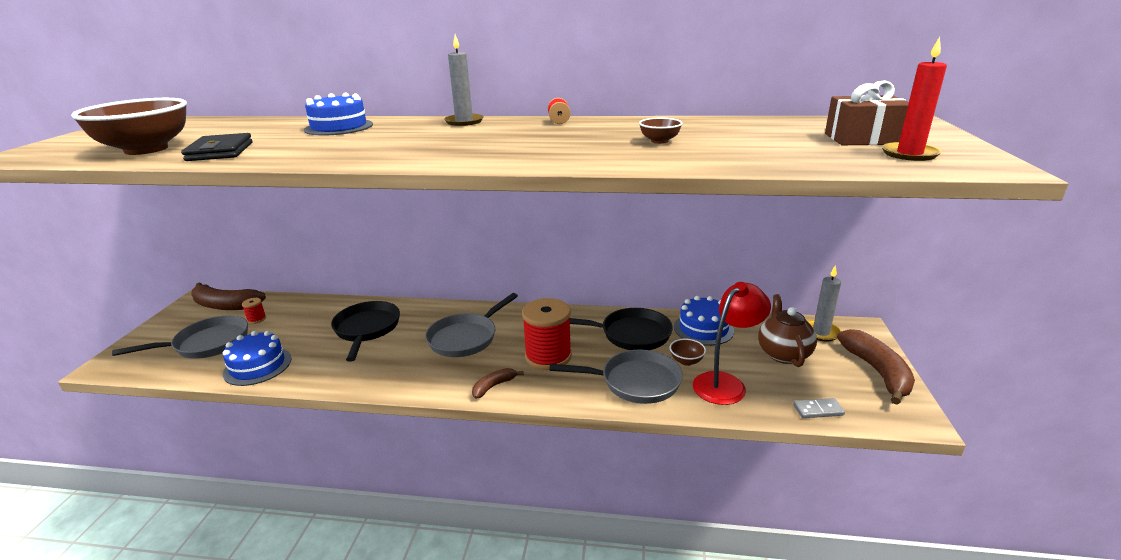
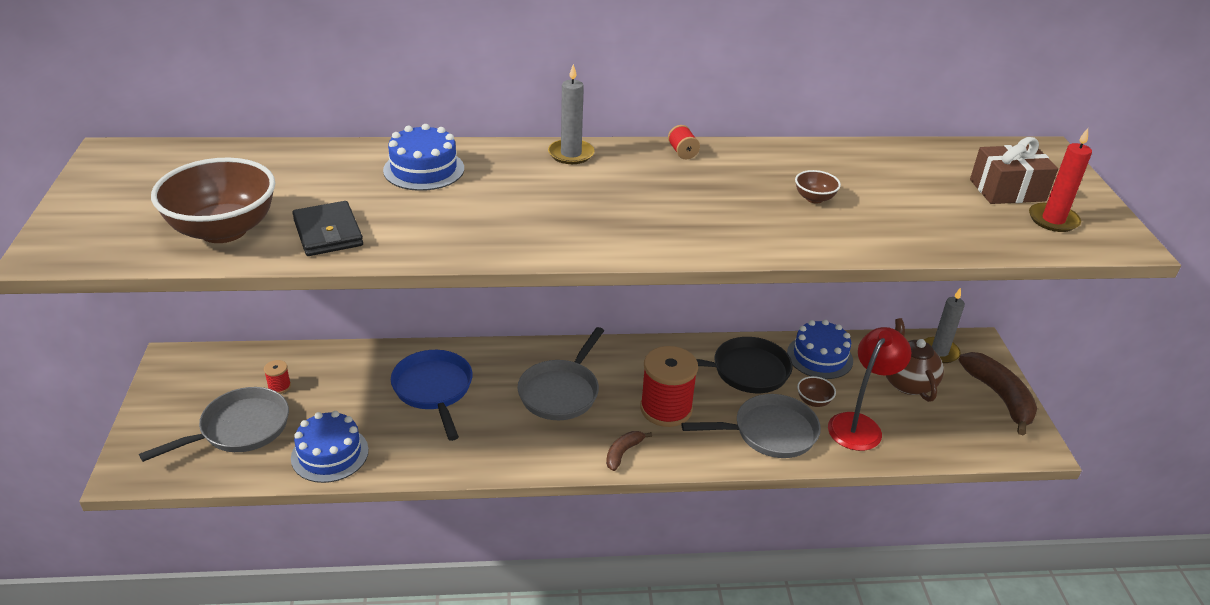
camera: 15 degrees left, 10 degrees up
brown banana [191,283,266,310] -> none
black pan [331,301,400,362] -> blue pan [391,350,473,441]
grey domino [793,398,845,418] -> none

